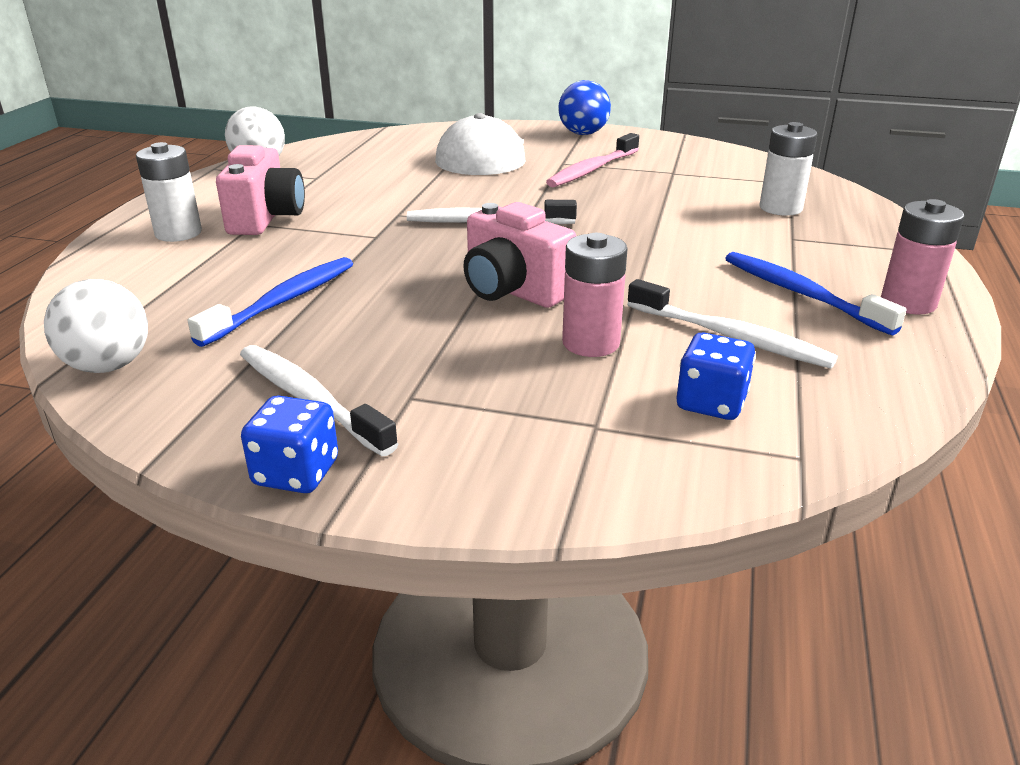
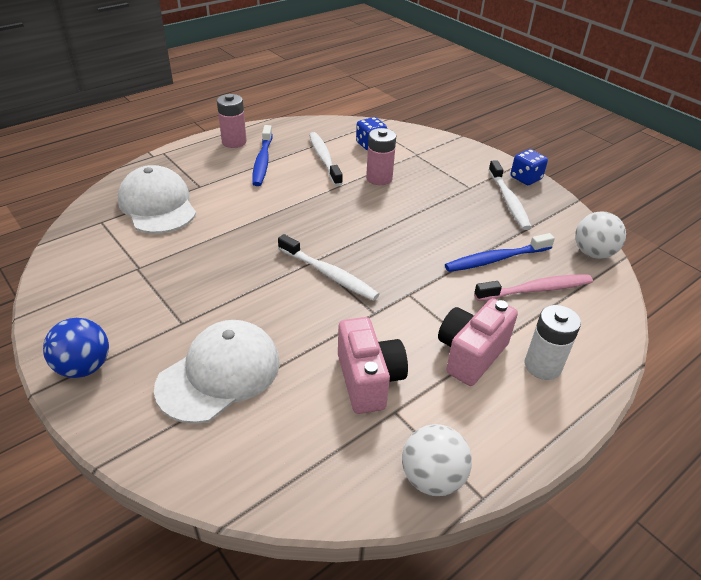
camera: 145 degrees left, 10 degrees up
pink camera [463,202,576,308] -> pink camera moved to [338,317,408,414]
pink toothbrush [546,133,639,187] -> pink toothbrush moved to [474,274,593,301]
white battery [760,122,817,216] -> white cap [118,165,196,234]

